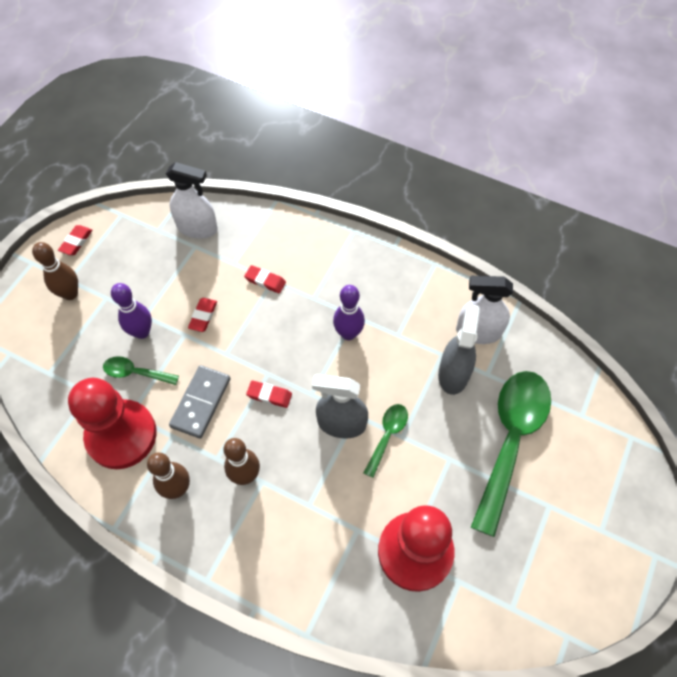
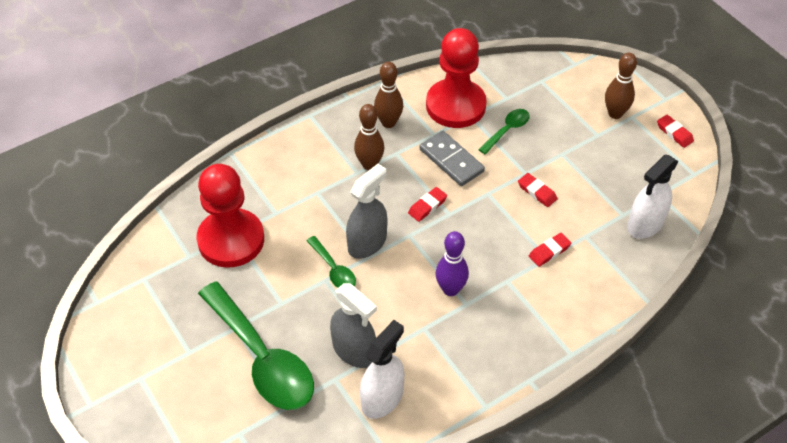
camera: 120 degrees right, 10 degrees down
purple bowling pin [111,283,152,339] -> none

